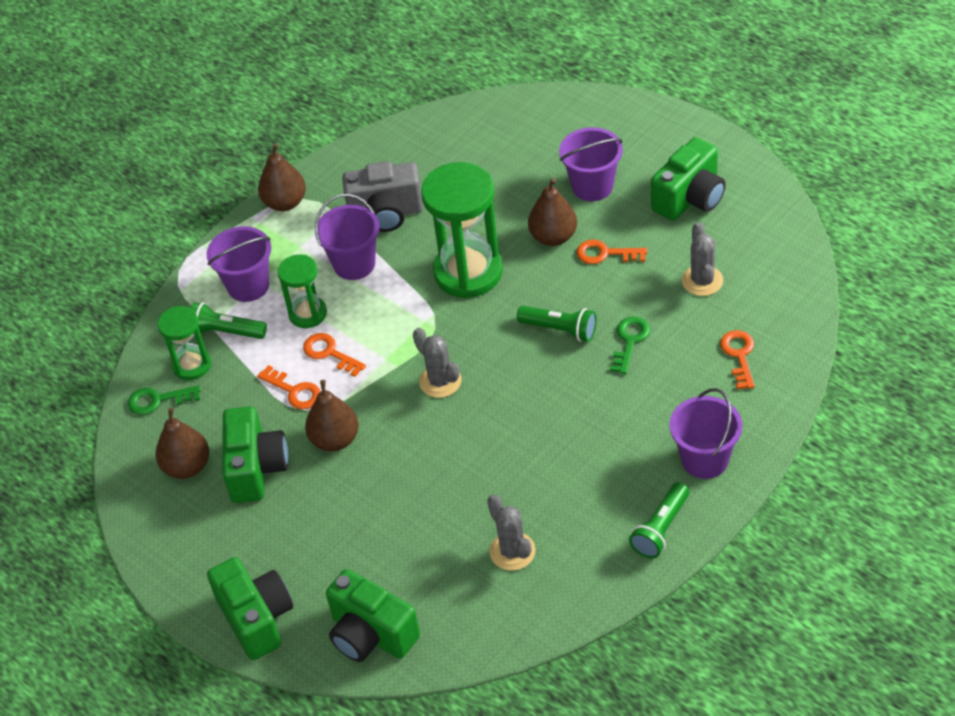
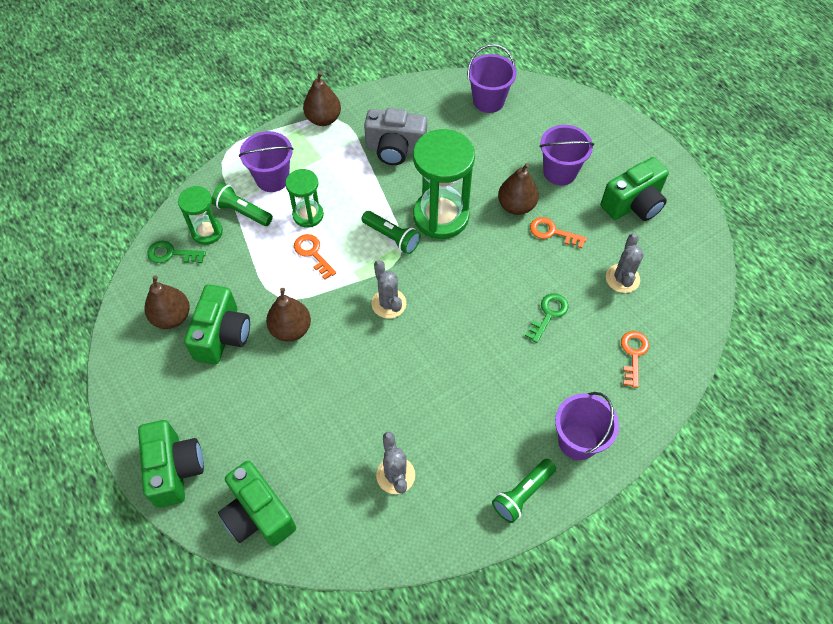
camera: 10 degrees right, 10 degrees up
orange key [257,365,321,409] -> none
purple bucket [315,194,380,280] -> purple bucket moved to [467,44,517,113]
green flashlight [517,306,597,342] -> green flashlight moved to [362,211,421,254]

